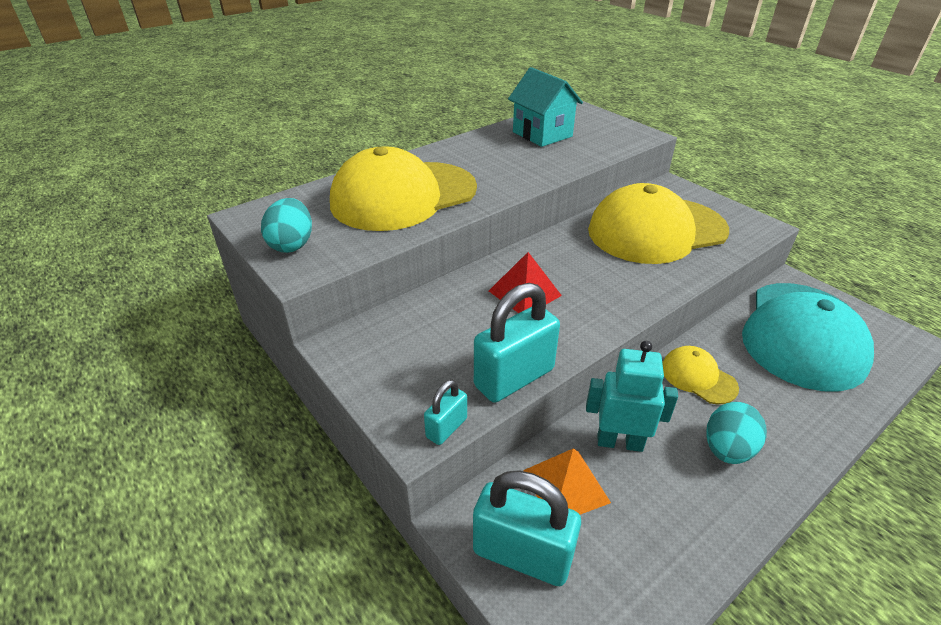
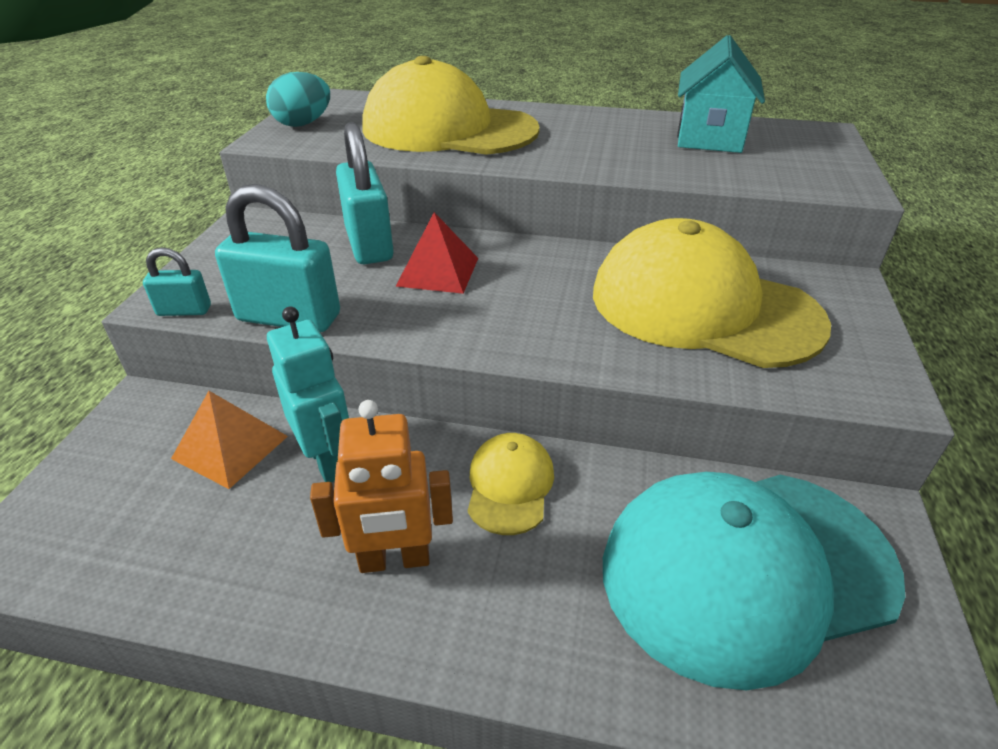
camera: 50 degrees right, 0 degrees up
turquoise padlock [473,470,581,586] -> turquoise padlock moved to [336,122,394,264]
turquoise egg [706,402,767,464] -> orange robot [310,400,453,573]

